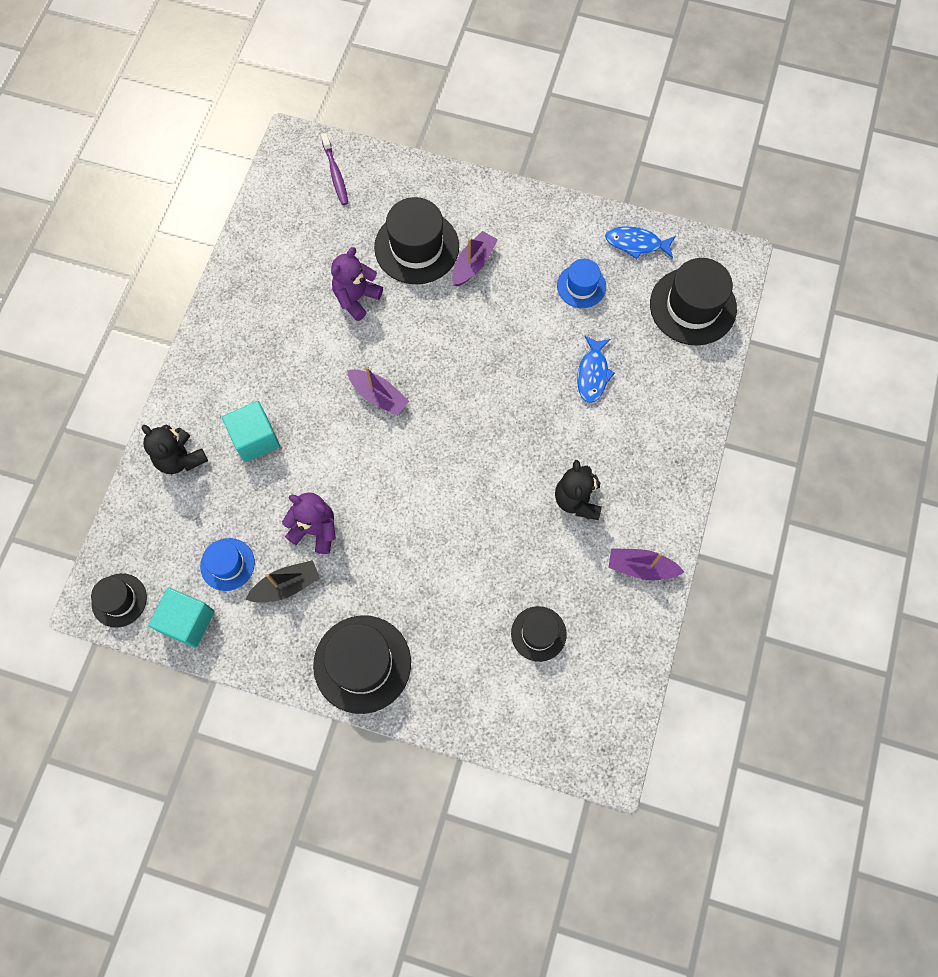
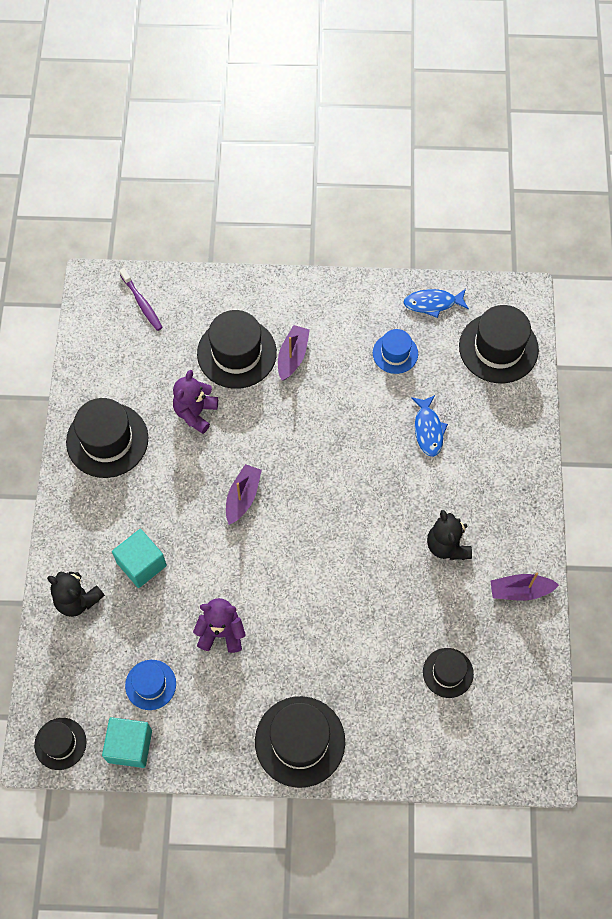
camera: 15 degrees left, 5 degrees down
black boat [245,560,320,602] -> none
purple boat [347,367,409,416] -> purple boat turned 90 degrees counterclockwise [226,464,262,525]
none -> black hat [66,398,149,478]

